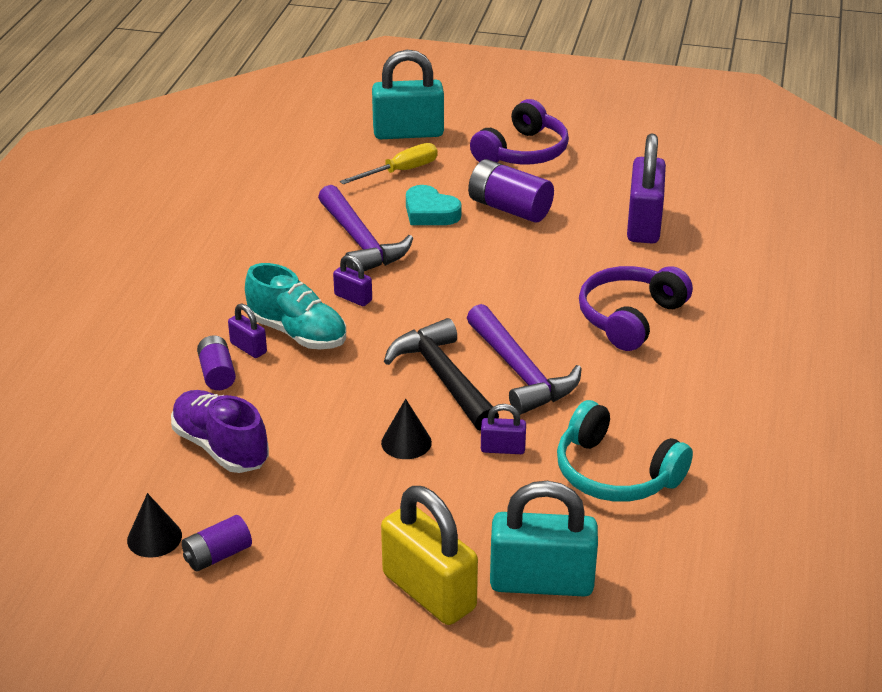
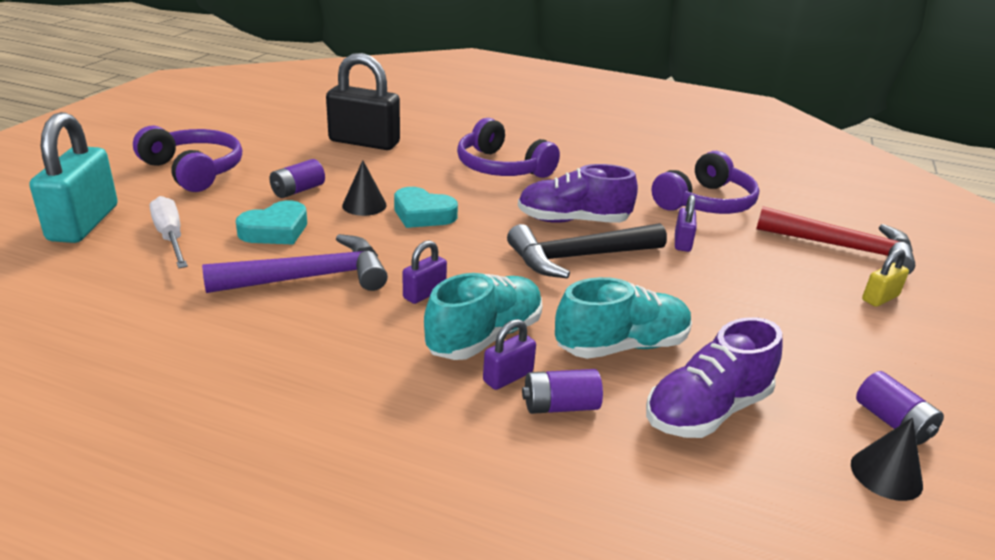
camera: 85 degrees left, 5 degrees down
yellow screwdriver [340,143,438,184] -> white screwdriver [150,196,188,268]
black cone [381,399,432,459] -> black cone moved to [342,160,387,216]
yellow padlock [381,486,478,625] -> yellow padlock [862,249,909,307], size x0.48
purple hammer [467,304,582,415] -> purple shoe [518,164,638,223]
purple battery [468,159,554,223] -> purple battery [270,159,325,198], size x0.61
turquoise padlock [490,481,598,597] -> red hammer [756,206,915,275]
turquoise headphones [557,400,693,502] -> purple headphones [652,151,759,214]
purple padlock [627,134,666,244] -> black padlock [326,53,400,150]
none -> turquoise heart [394,187,458,228]
none -> turquoise shoe [555,277,692,359]

